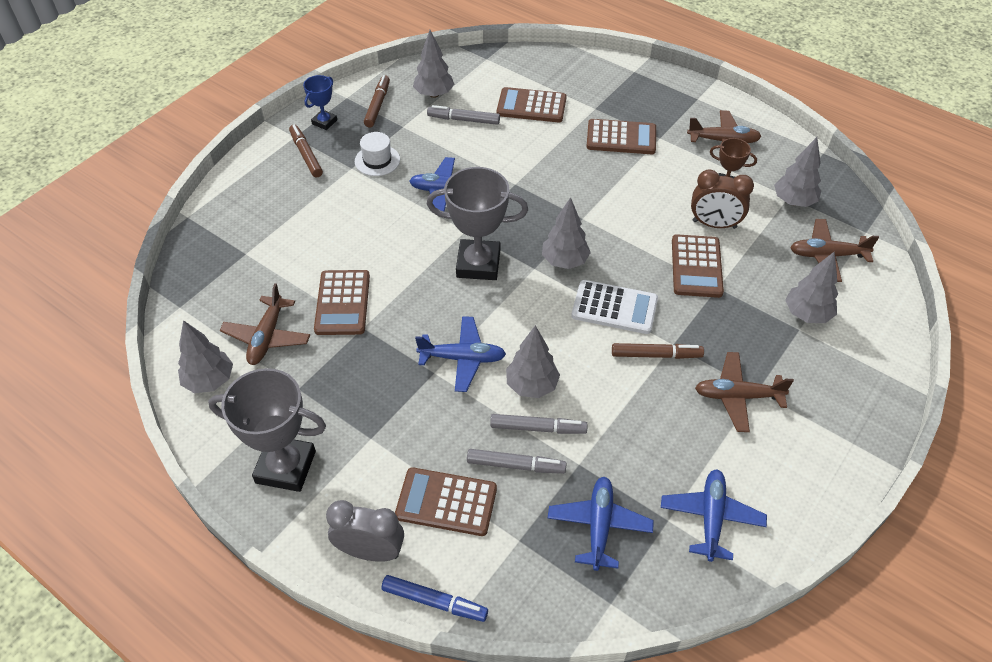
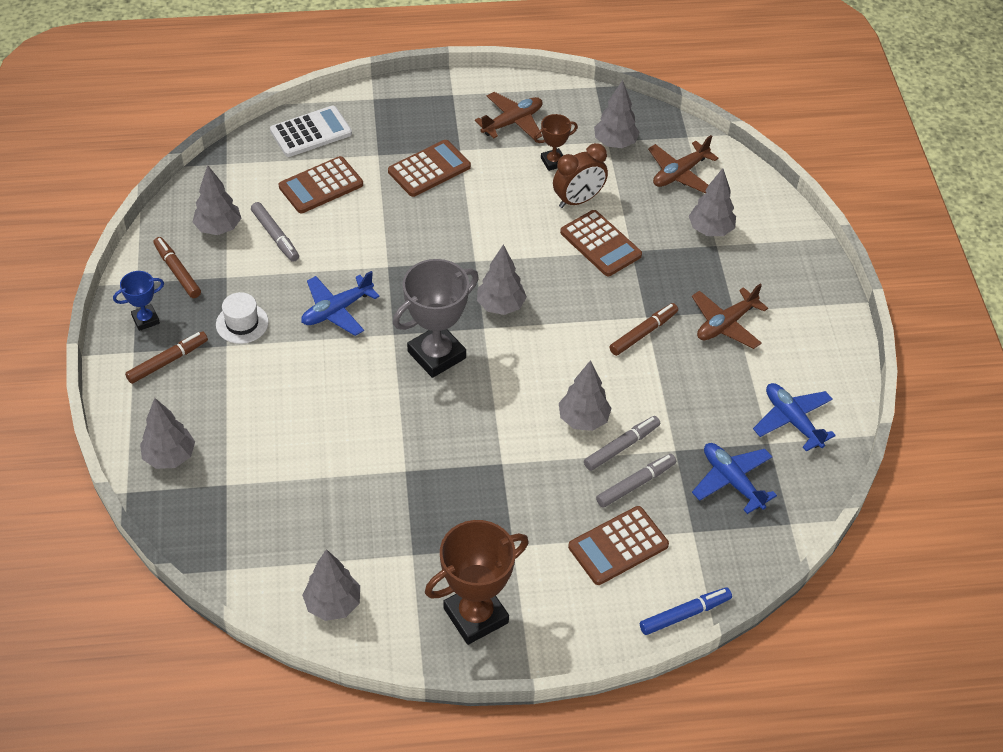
camera: 45 degrees left, 0 degrees up
grey trophy [208,368,326,492] -> brown trophy [425,520,529,645]
brown plane [220,283,310,365] -> none
brown marker [289,125,323,177] -> brown marker turned 120 degrees clockwise [125,331,208,384]
blue trophy [303,75,337,130] -> blue trophy turned 75 degrees clockwise [113,271,164,331]
brown calculator [314,270,370,335] -> none
grey clock [326,500,404,562] -> none
blue plane [415,316,506,392] -> none
grey marker [427,105,500,125] -> grey marker turned 90 degrees counterclockwise [251,202,299,262]
white calculator [571,280,658,334] -> white calculator moved to [270,105,352,157]
none -> grey tree [140,398,195,469]

